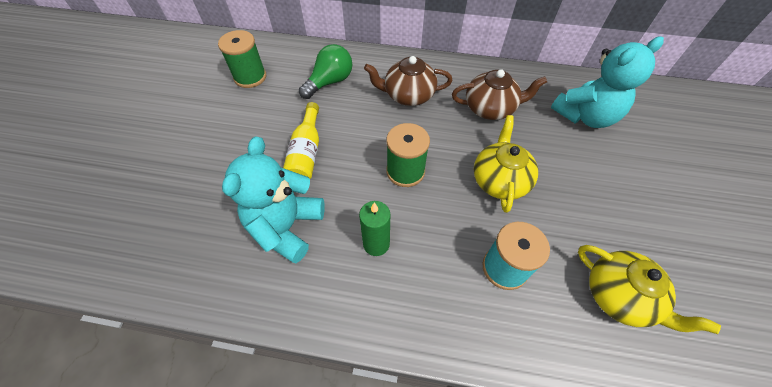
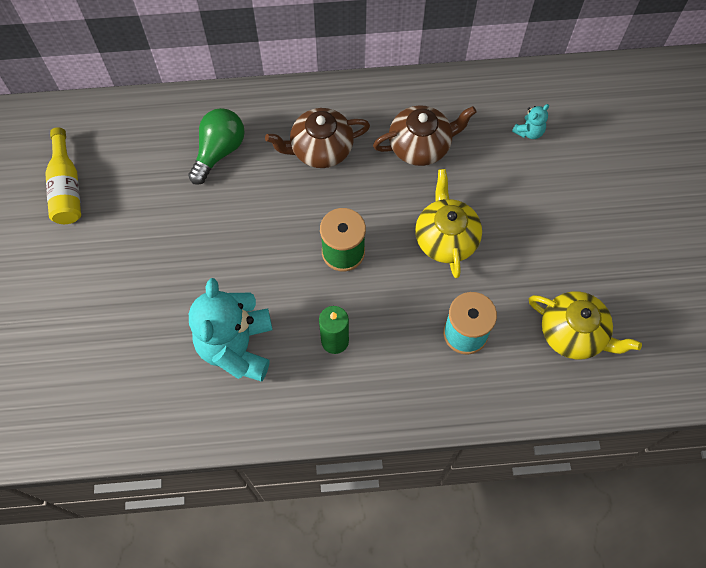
camera: 15 degrees left, 10 degrees up
green spool [218,30,266,88] -> none
yellow bottle [283,102,319,179] -> yellow bottle moved to [45,127,81,224]
turquoise teddy bear [551,36,664,128] -> turquoise teddy bear [512,104,549,139], size x0.42

